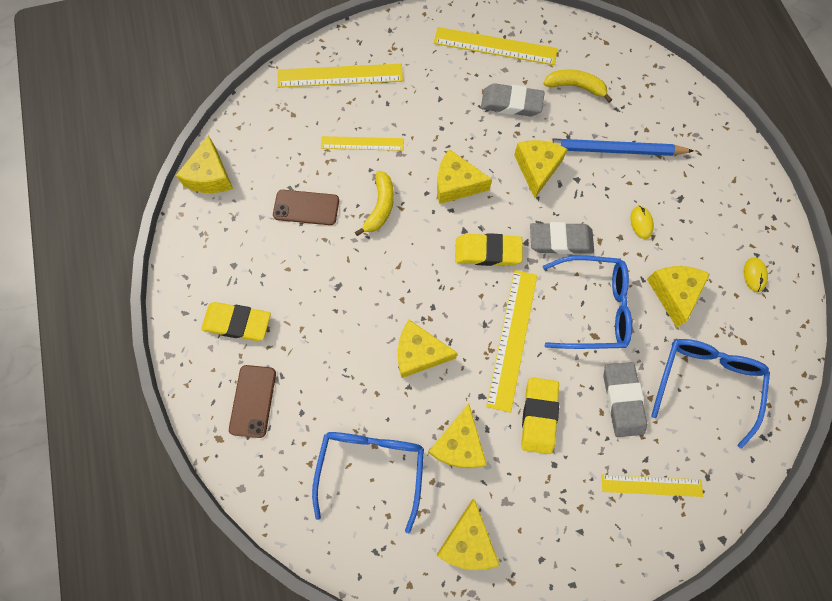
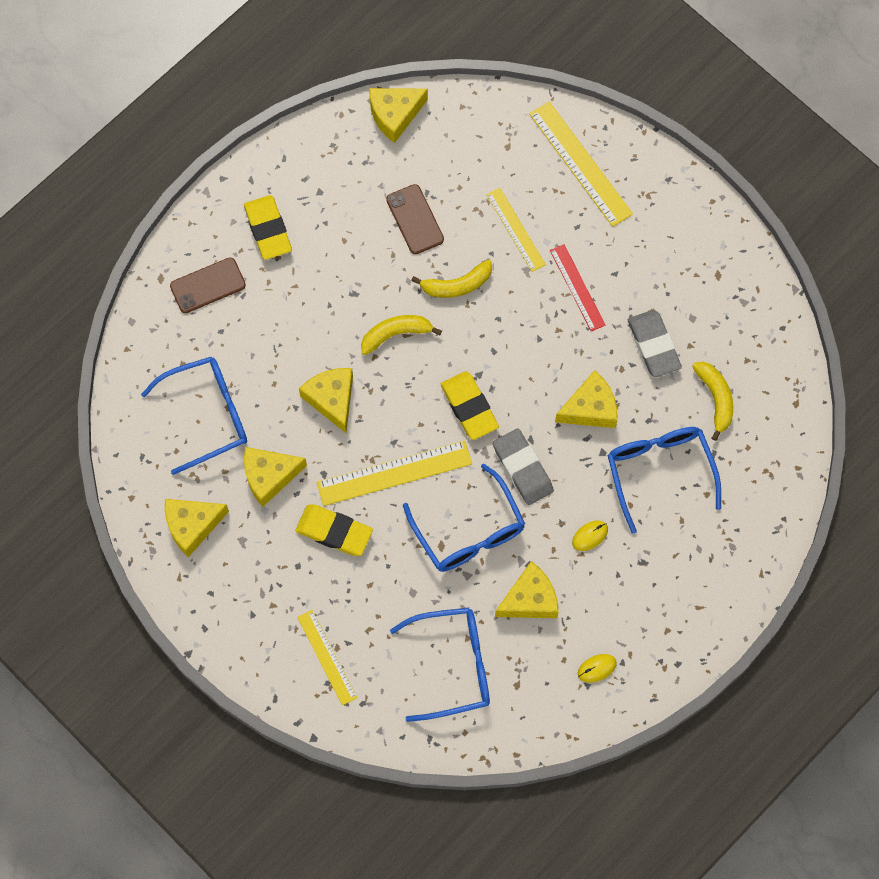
camera: 60 degrees right, 0 degrees up
yellow ruler [434,27,558,65] -> none
yellow cheese [437,149,492,204] -> none
yellow eraser [521,377,559,454] -> yellow eraser turned 45 degrees clockwise [295,505,373,556]
blue pencil [544,138,693,156] -> blue glasses [607,427,721,534]
grey eraser [603,362,647,437] -> none
none -> yellow banana [361,315,442,355]
none -> red ruler [550,244,605,332]

